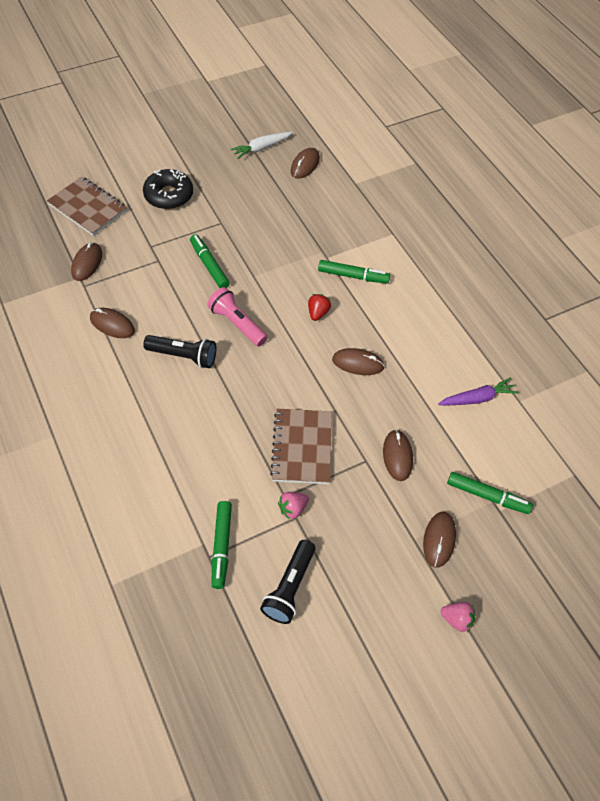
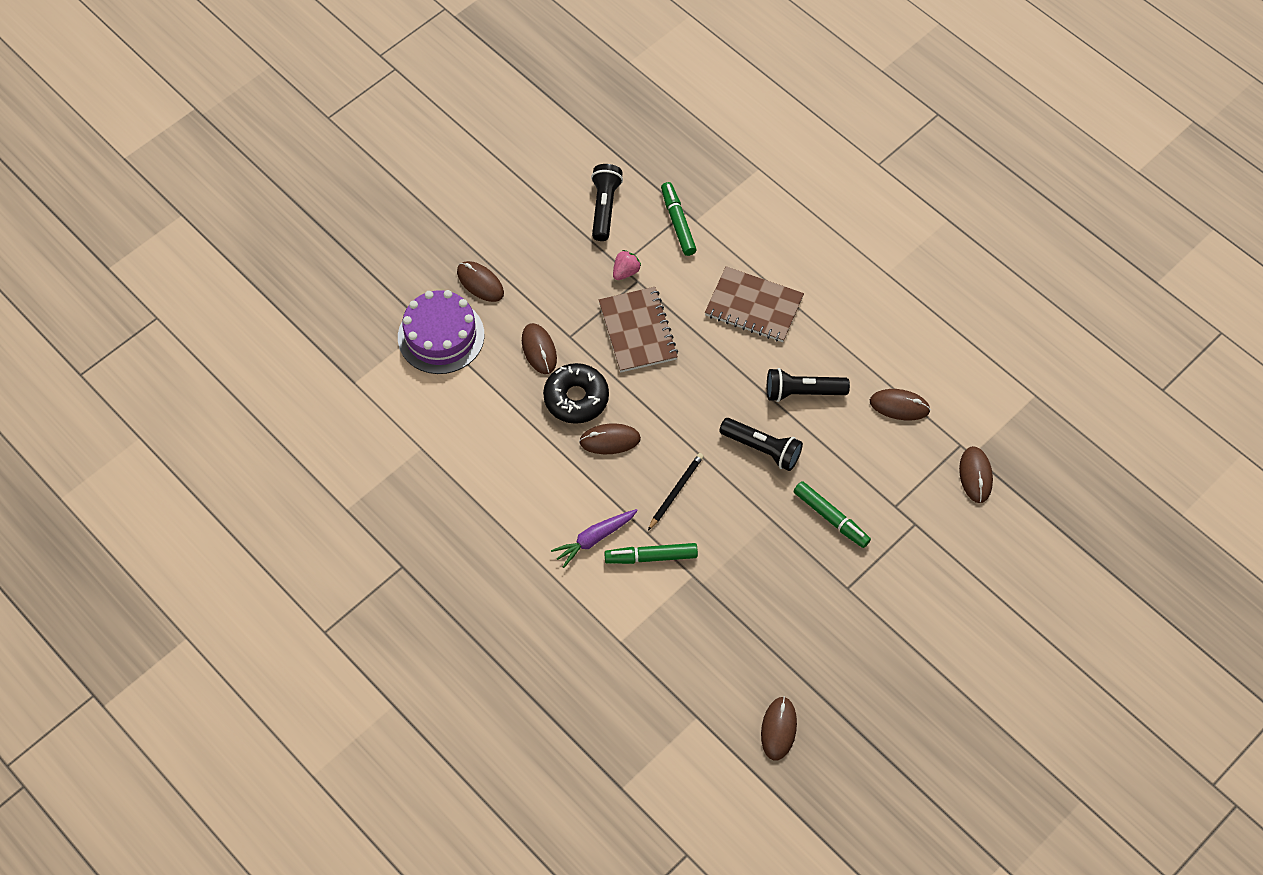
camera: 165 degrees right, 5 degrees up
brown notebook [47,177,127,236] -> brown notebook moved to [705,266,804,342]
black donut [143,169,193,209] -> black donut moved to [543,363,609,424]
pink flashlight [207,287,268,347] -> black flashlight [719,418,803,471]
white carrot [230,132,293,159] -> none
red strawberry [308,294,331,321] -> black pencil [648,453,704,530]
brown mouse [423,512,456,568] -> brown mouse turned 45 degrees counterclockwise [457,261,504,302]
purple carrot [438,378,519,406] -> purple carrot moved to [551,509,638,568]
pink strawberry [440,602,475,632] -> none
green marker [447,472,533,514] -> purple cake [398,290,484,374]

